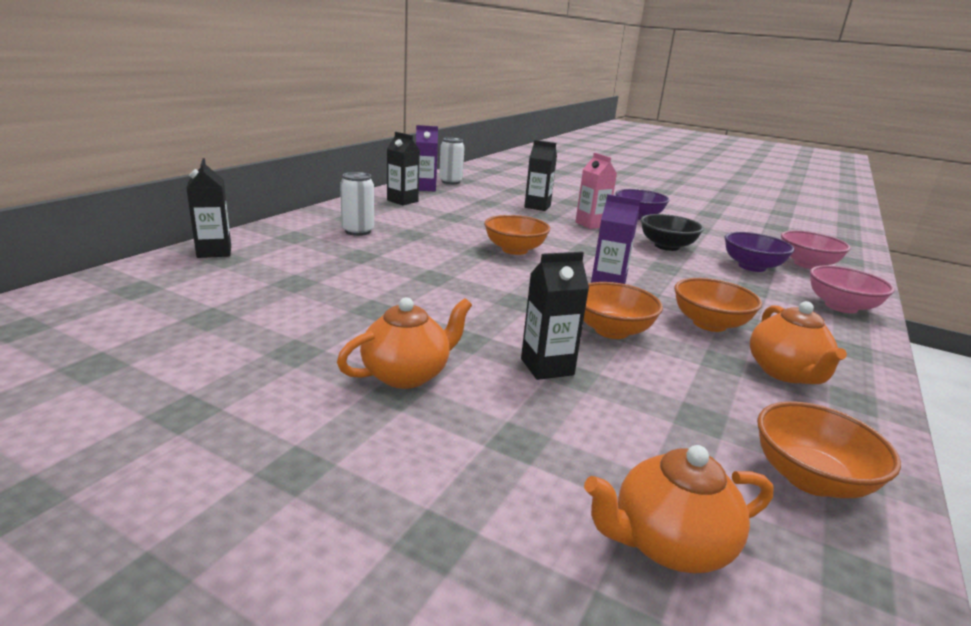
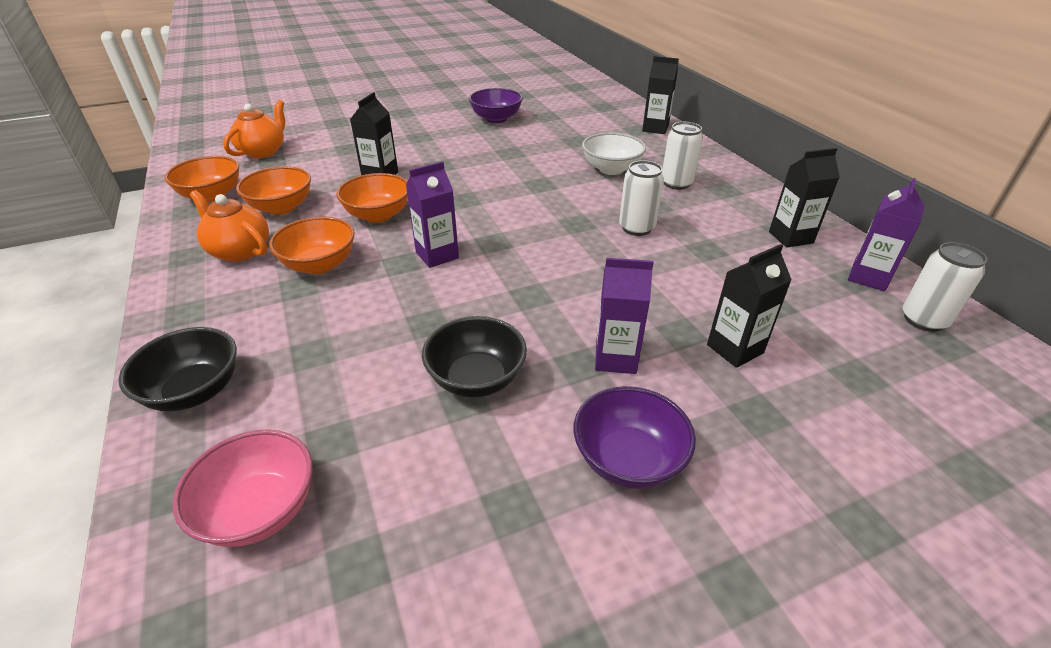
camera: 130 degrees right, 15 degrees up
orange teapot [337,297,472,389] -> none
orange bowl [484,215,550,255] -> orange bowl moved to [236,166,311,215]
pink carton [575,153,617,229] -> purple carton [595,258,654,374]
purple bowl [725,232,794,272] -> purple bowl moved to [469,88,523,123]
pink bowl [810,265,894,313] -> black bowl [119,327,237,411]
none -> white bowl [582,133,646,175]
none -> white can [619,160,664,236]

